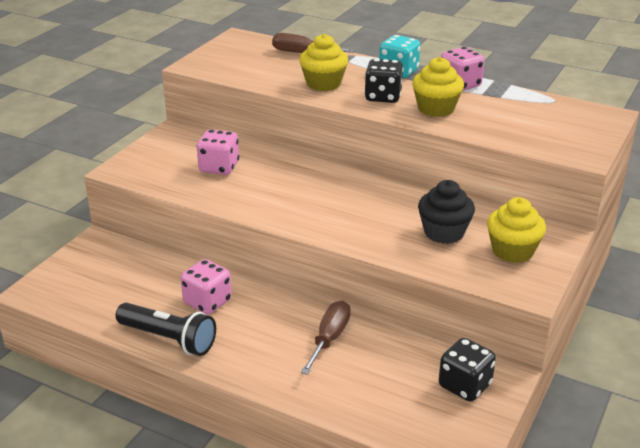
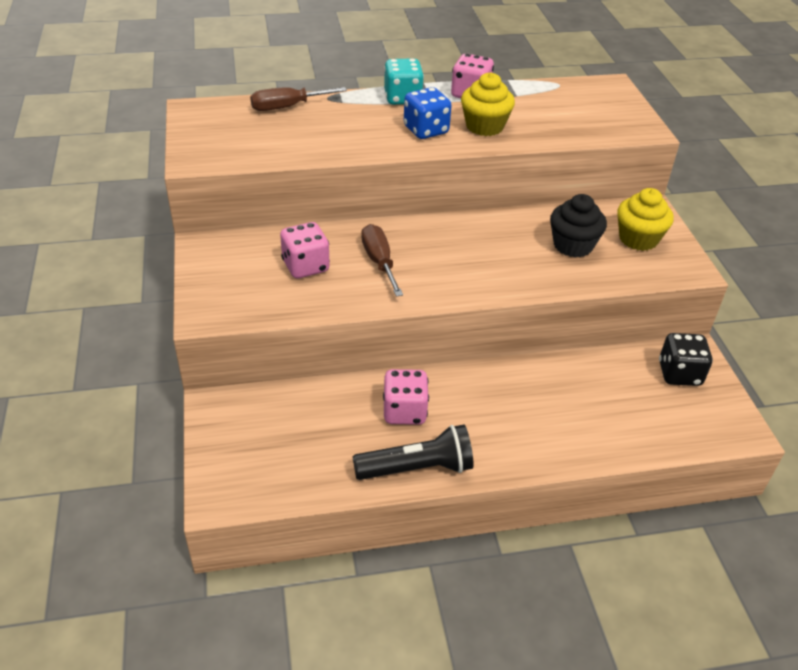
camera: 40 degrees left, 10 degrees up
yellow cupcake [299,34,348,91] -> none
brown screwdriver [301,301,351,375] -> brown screwdriver moved to [361,224,403,297]
black dice [364,59,404,103] -> blue dice [404,87,452,139]

